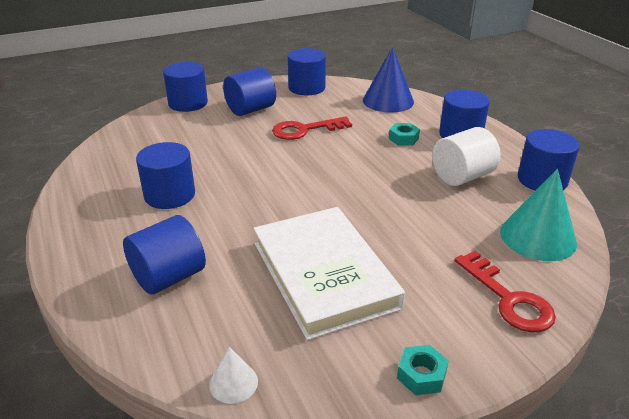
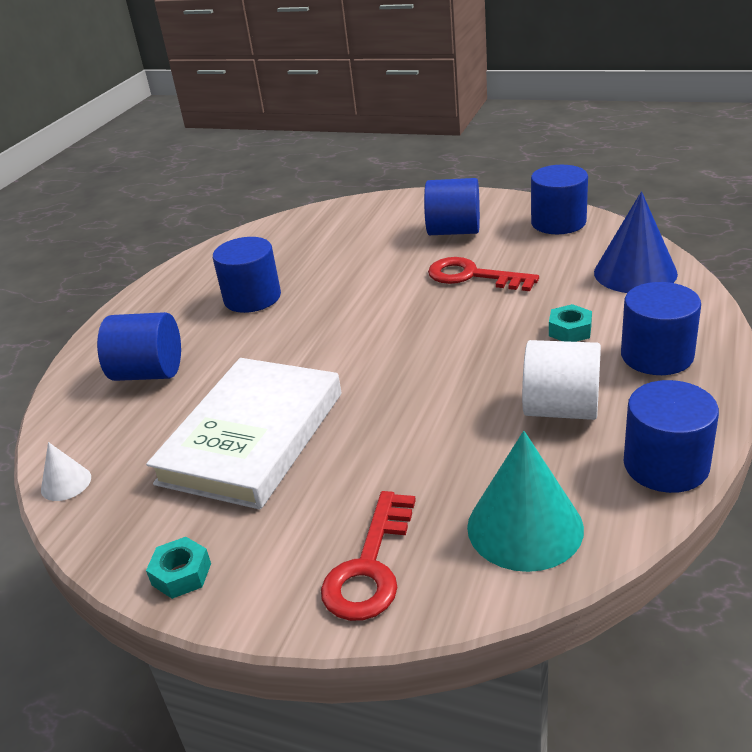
camera: 50 degrees right, 0 degrees up
blue cylinder [163,62,208,112] -> none

